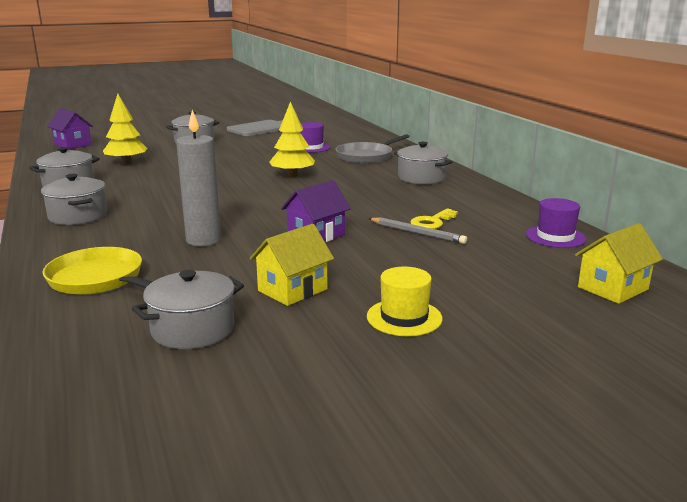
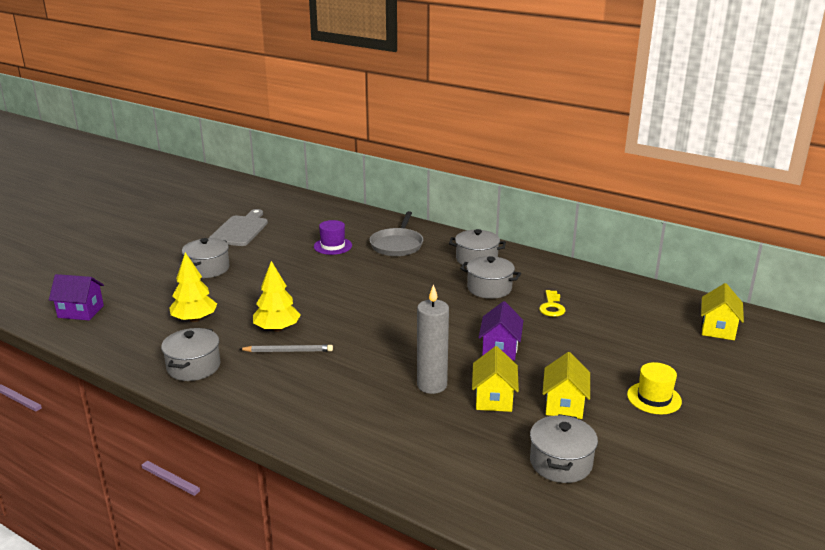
camera: 35 degrees left, 5 degrees up
grey pot [41,174,107,225] -> grey pot moved to [460,256,521,299]
yellow pan [43,247,153,295] -> none
yellow tree [269,101,315,177] -> yellow tree moved to [253,261,301,332]
grey pencil [368,218,467,244] -> grey pencil moved to [239,345,333,352]
purple hat [526,198,586,248] -> none
none -> yellow house [472,346,519,412]

